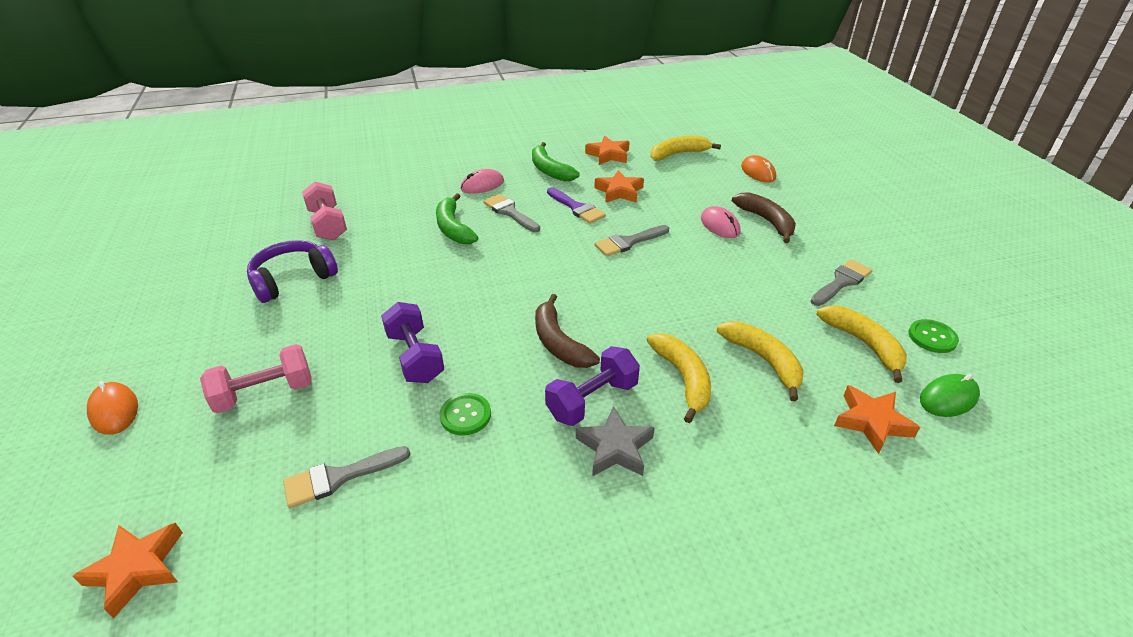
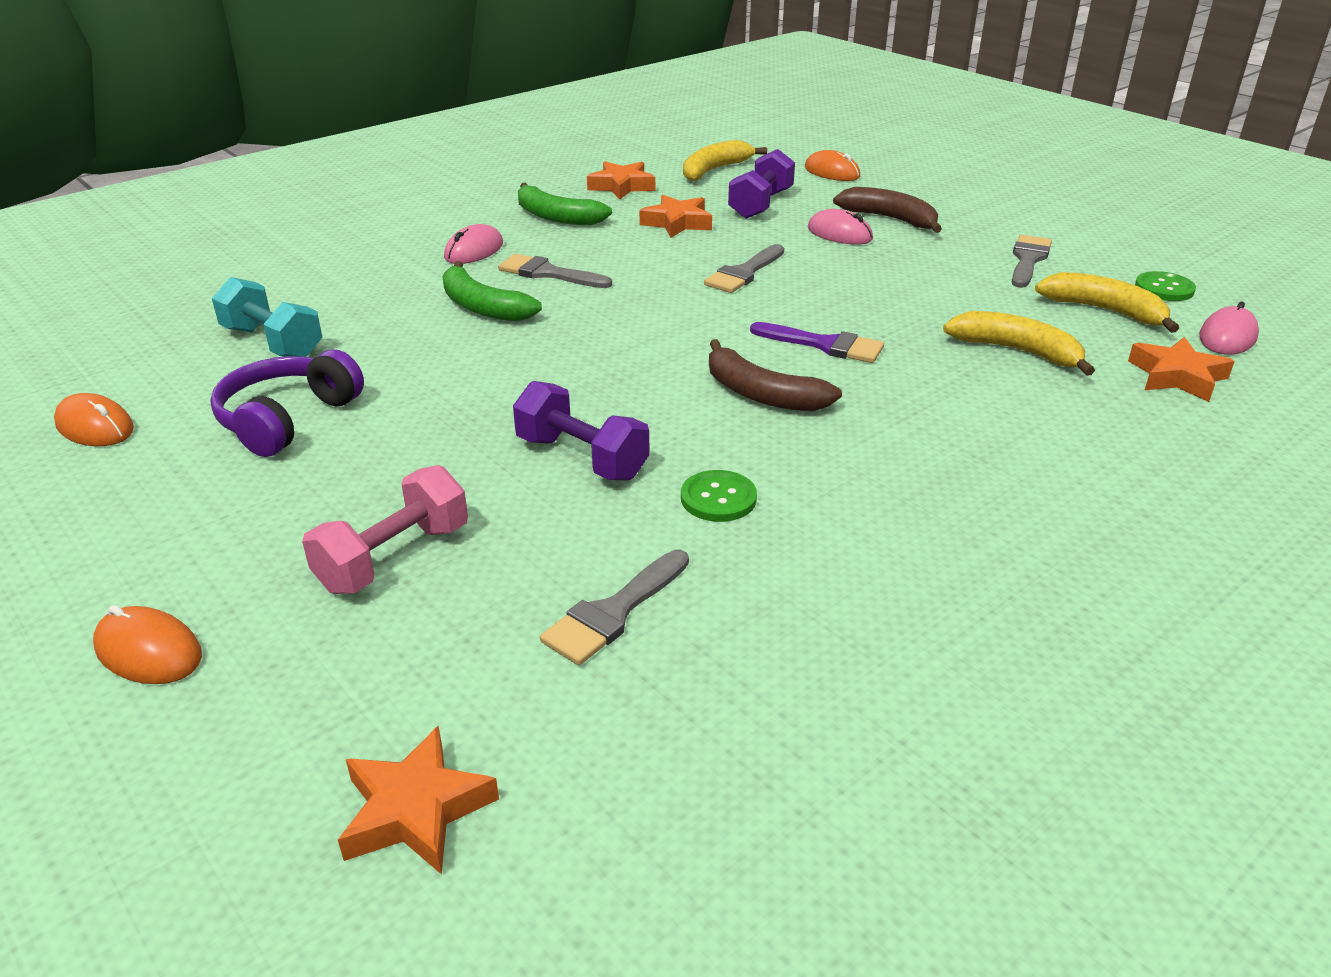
camera: 25 degrees left, 5 degrees down
pink dumbbell [302,182,347,240] -> turquoise dumbbell [212,277,322,357]
purple dumbbell [545,346,640,426] -> purple dumbbell moved to [728,149,795,219]
purple brush [547,187,606,224] -> purple brush moved to [750,322,884,363]
grey star [576,406,655,477] -> none
yellow banana [647,333,711,423] -> none
green mouse [920,374,980,417] -> pink mouse [1199,301,1259,355]
none -> orange mouse [54,393,134,446]

